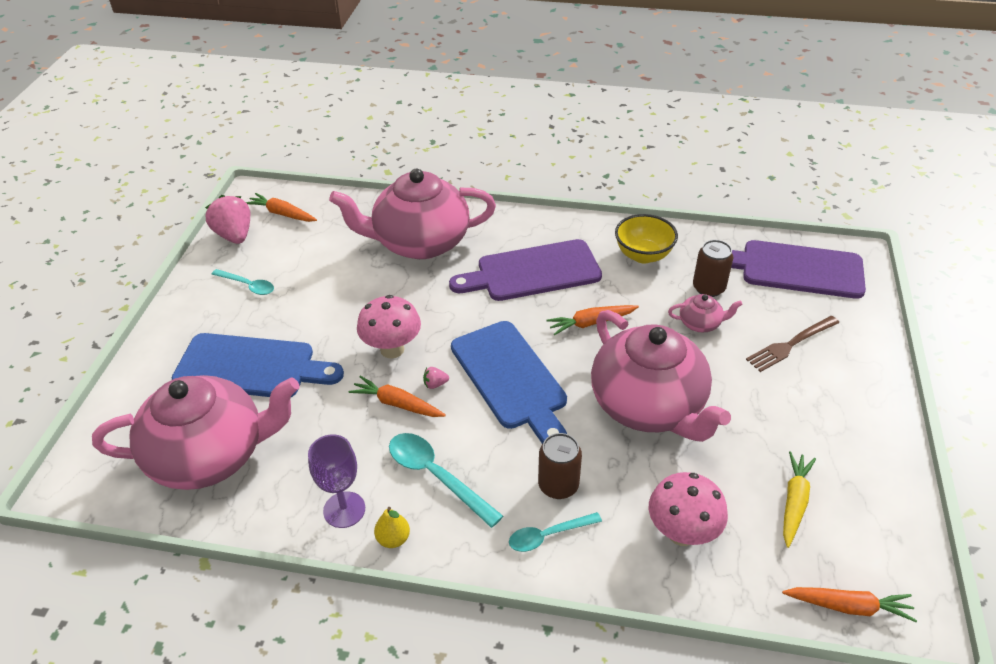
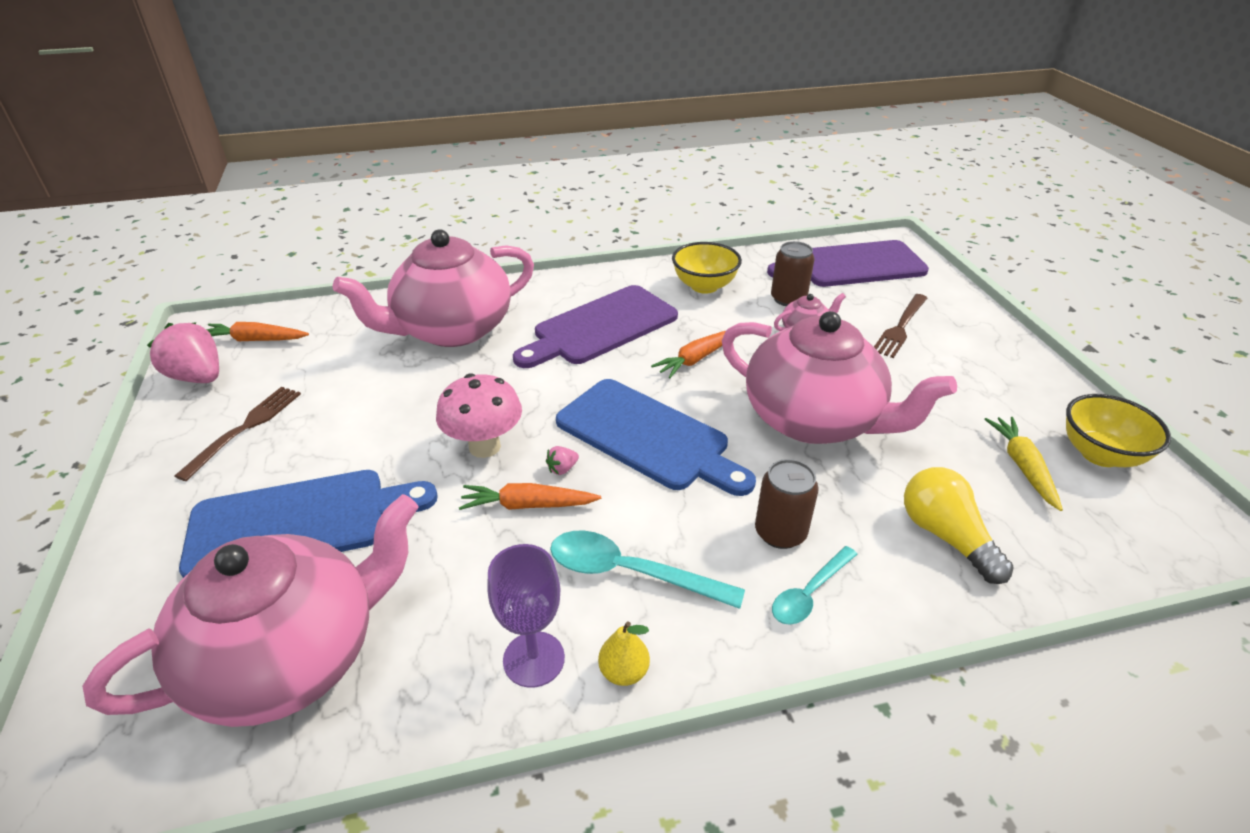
camera: 25 degrees left, 5 degrees down
turquoise spoon [212,269,274,295] -> brown fork [175,387,301,481]
pink mushroom [649,472,728,546] -> yellow light bulb [904,467,1014,584]
orange carrot [782,587,917,622] -> none
none -> yellow bowl [1066,394,1171,467]

